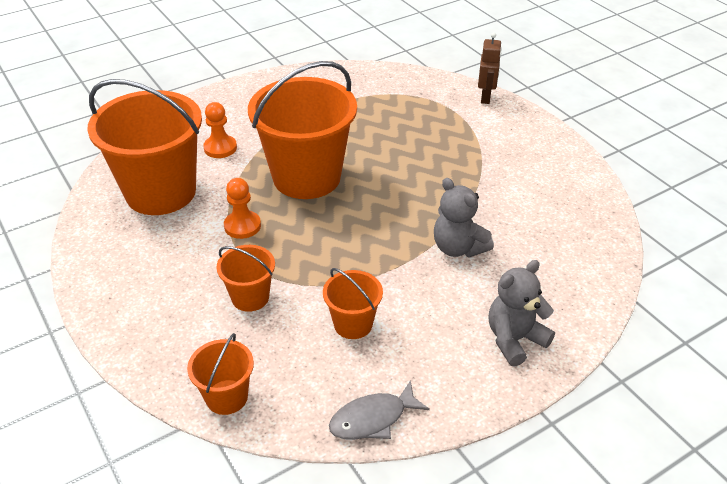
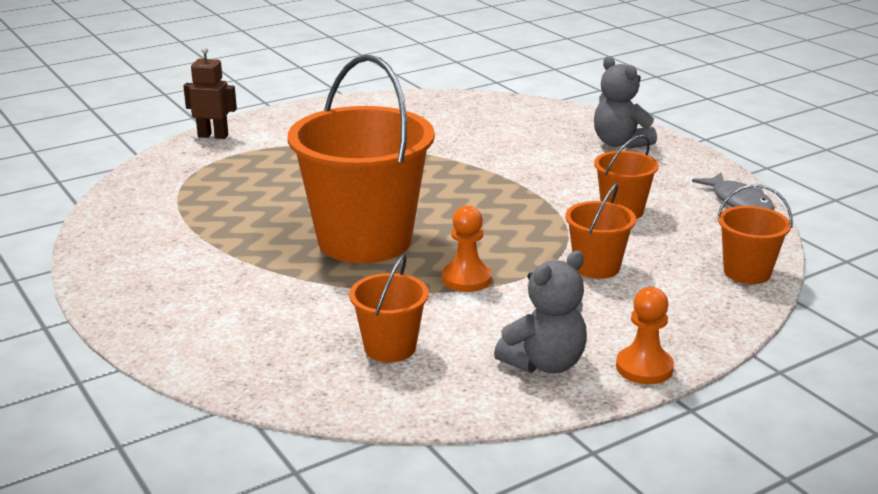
camera: 90 degrees left, 15 degrees down
orange bucket [87,79,202,215] -> orange bucket [349,254,429,362], size x0.47
orange pawn [203,102,237,158] -> orange pawn moved to [616,287,674,384]
grey teddy bear [434,178,494,258] -> grey teddy bear moved to [494,251,587,373]

